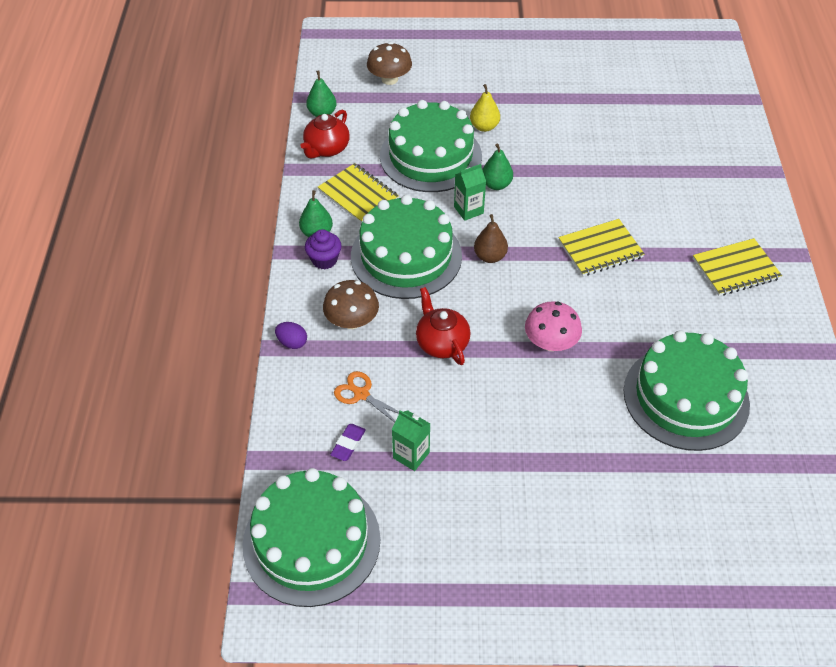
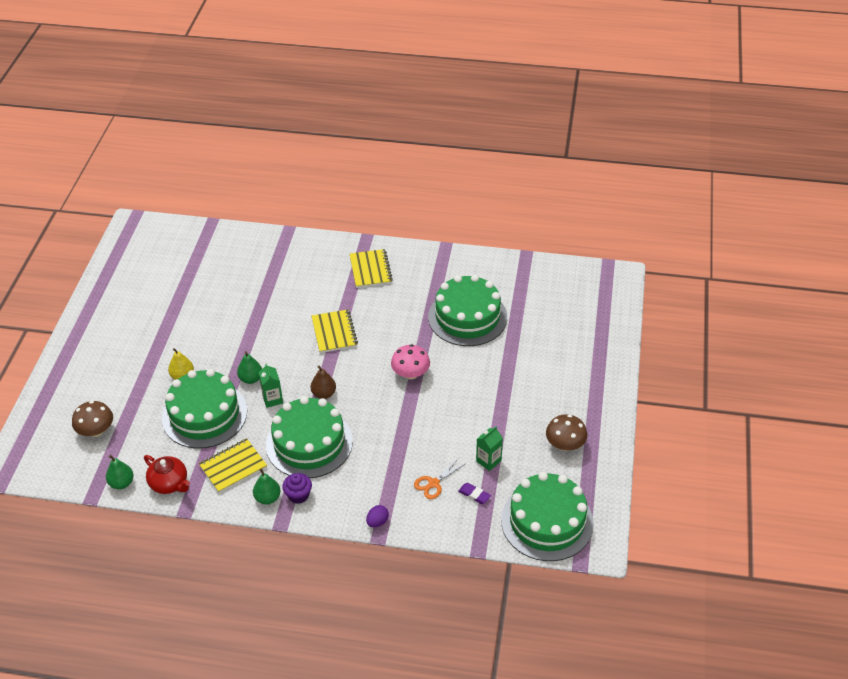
camera: 80 degrees left, 5 degrees down
brown mushroom [323,280,379,329] -> brown mushroom moved to [546,414,587,451]
red teapot [416,287,471,365] -> none

